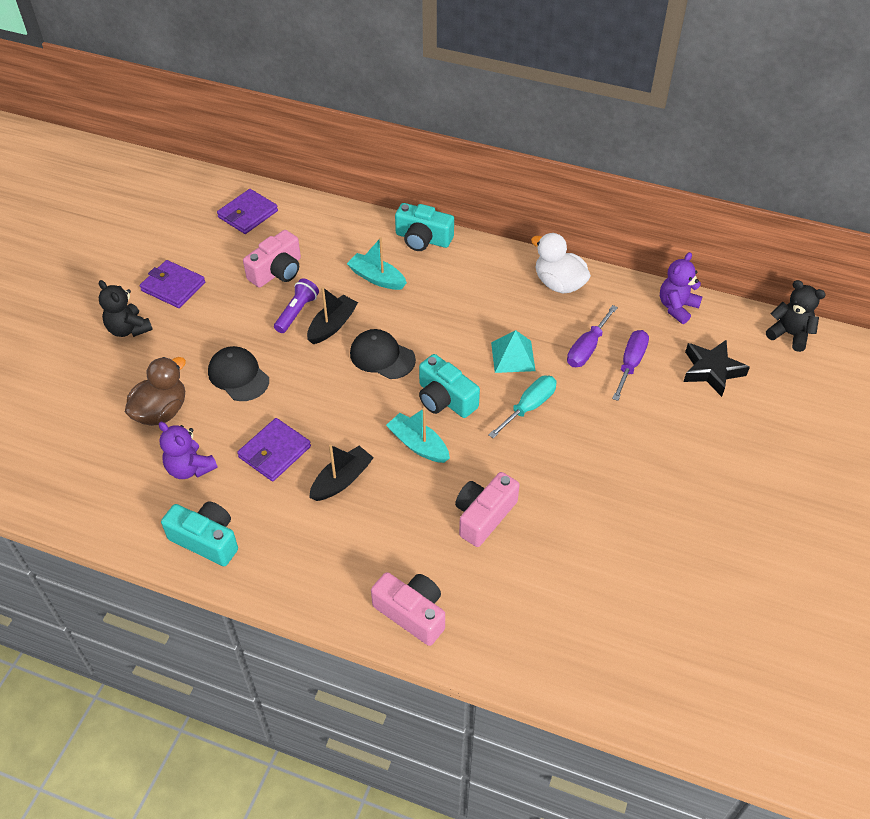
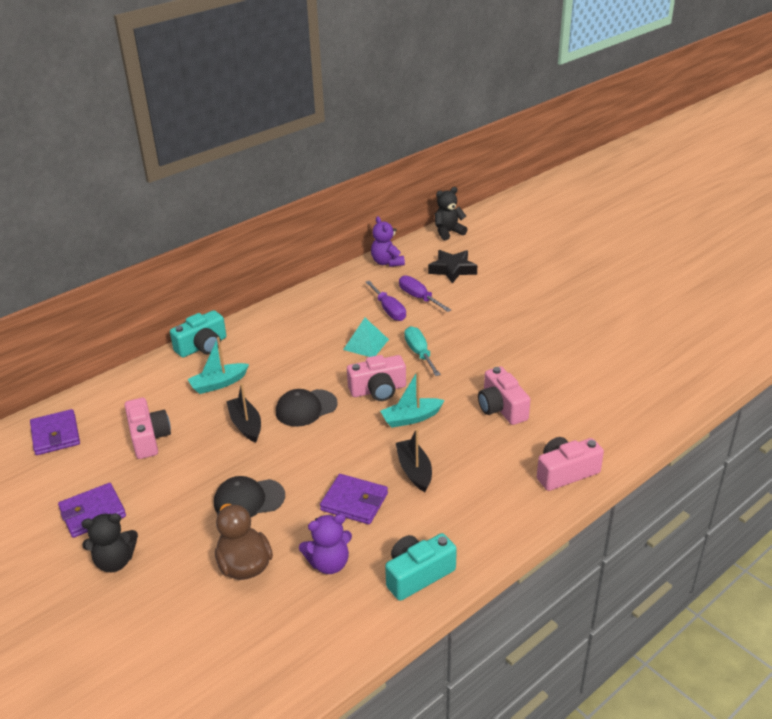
camera: 60 degrees left, 15 degrees down
purple wallet [237,418,311,481] -> purple wallet turned 45 degrees counterclockwise [320,474,388,524]
purple flashlight [274,278,319,333] -> none
turquoise camera [419,354,480,418] -> pink camera [347,355,406,401]
white duck [531,233,591,293] -> none

